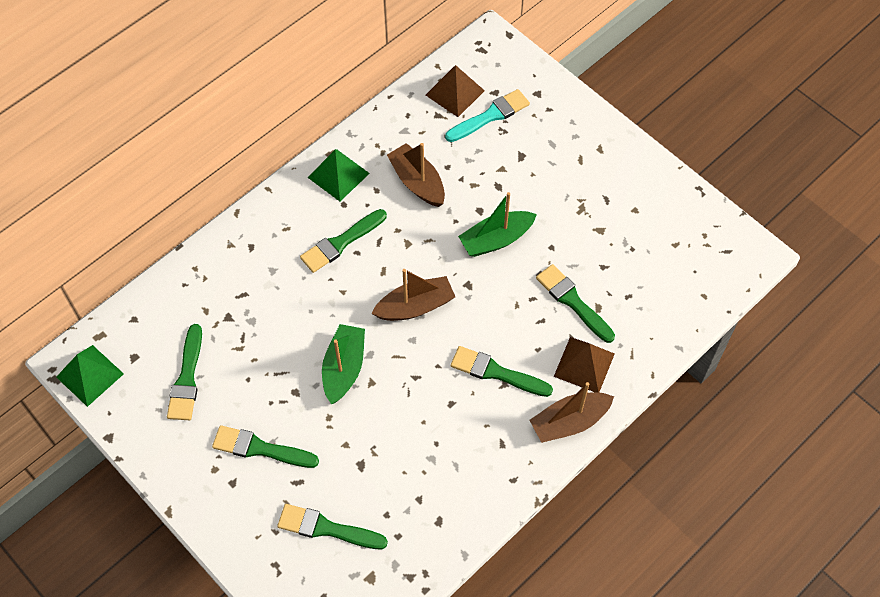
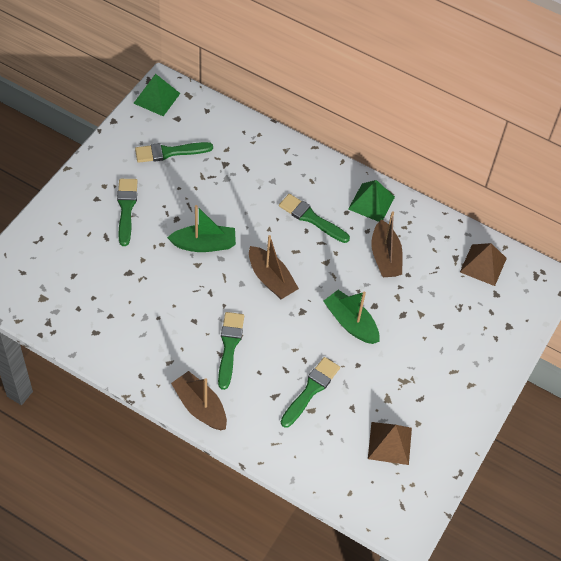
camera: 70 degrees right, 5 degrees down
green brush [277,504,388,549] -> none
brown boat [387,143,445,207] -> brown boat turned 135 degrees clockwise [371,211,403,277]
turquoise brush [445,89,530,142] -> none
brown pyramid [554,337,615,393] -> brown pyramid moved to [368,422,412,465]

